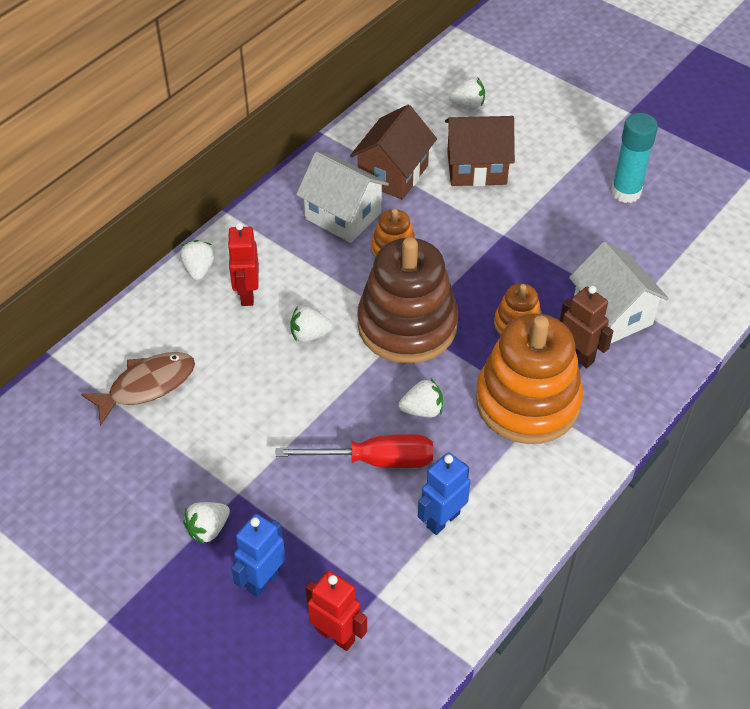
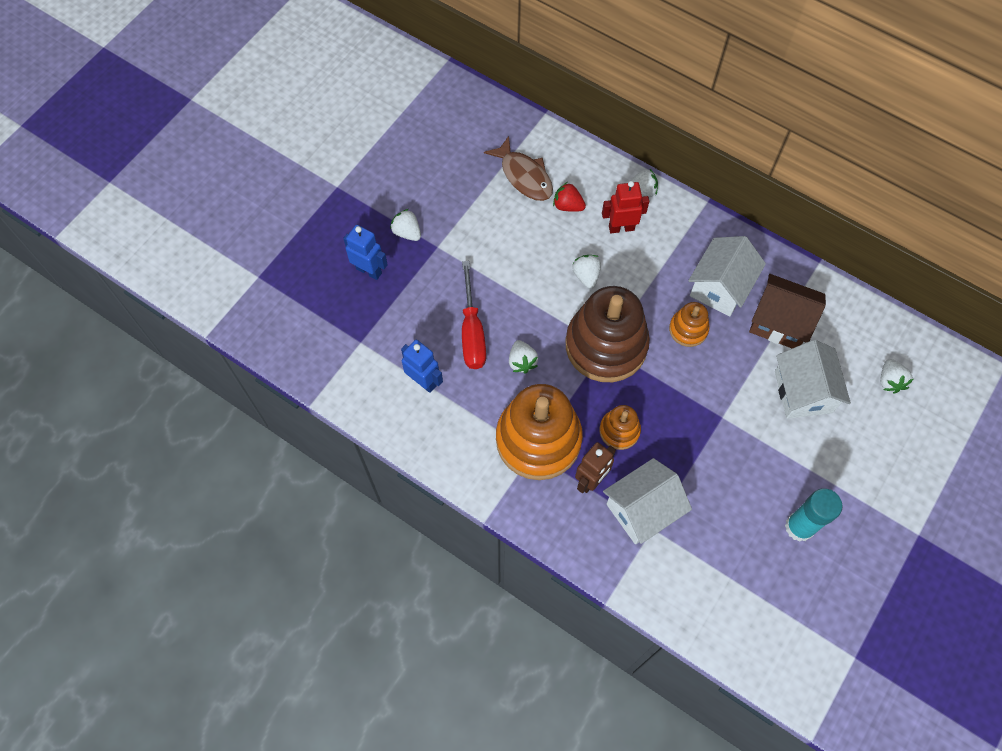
camera: 85 degrees right, 15 degrees up
red robot [305,570,367,651] -> none
brown house [445,116,515,186] -> white house [775,340,851,419]
none -> red strawberry [553,182,586,212]

